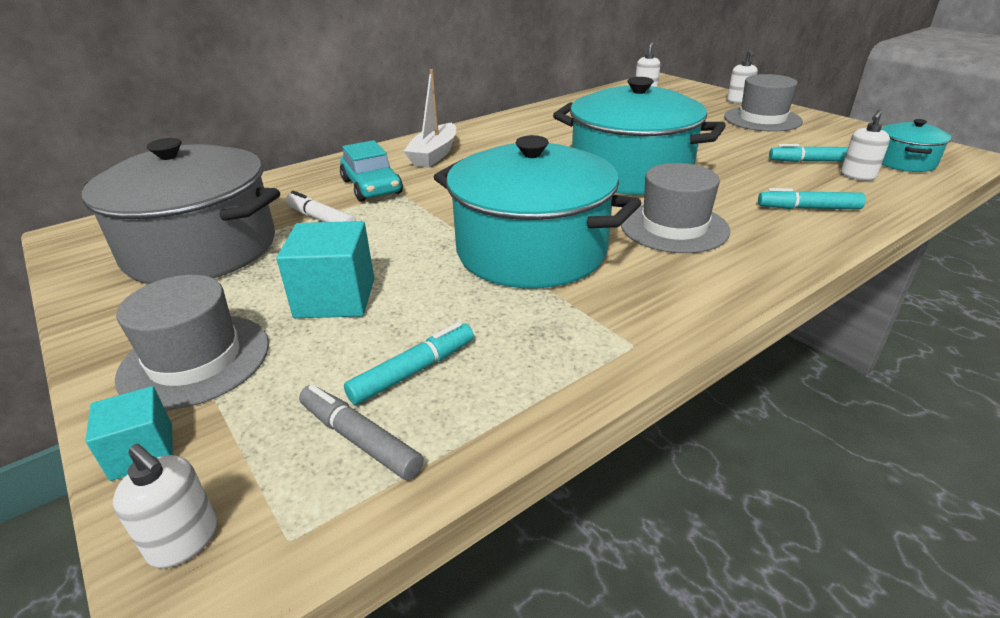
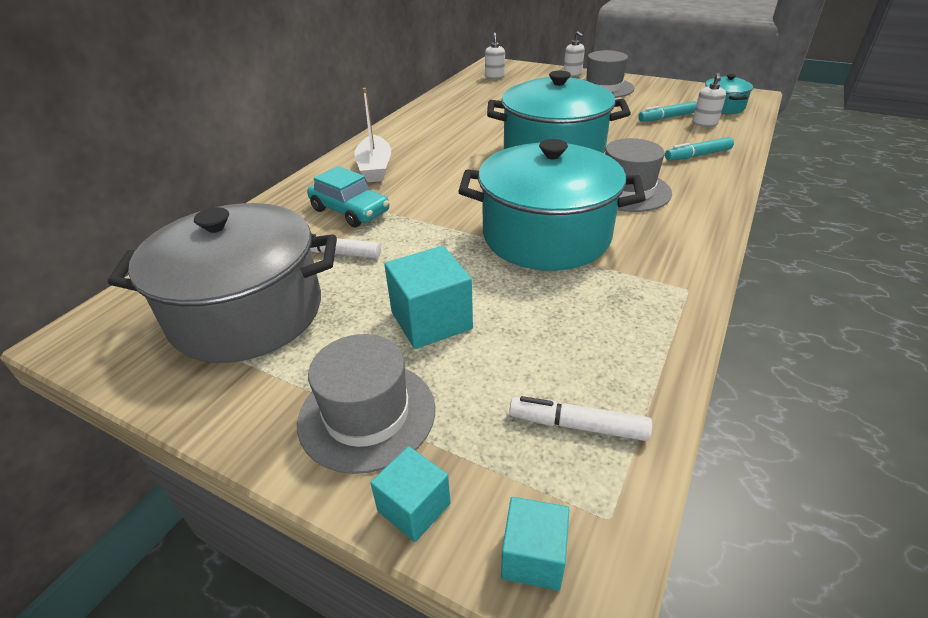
camera: 25 degrees left, 5 degrees up
white soap dispenser [113,444,217,569] -> turquoise cube [501,497,569,591]
grey marker [299,384,423,480] -> white marker [509,396,652,441]
turquoise marker [344,322,474,405] -> none

